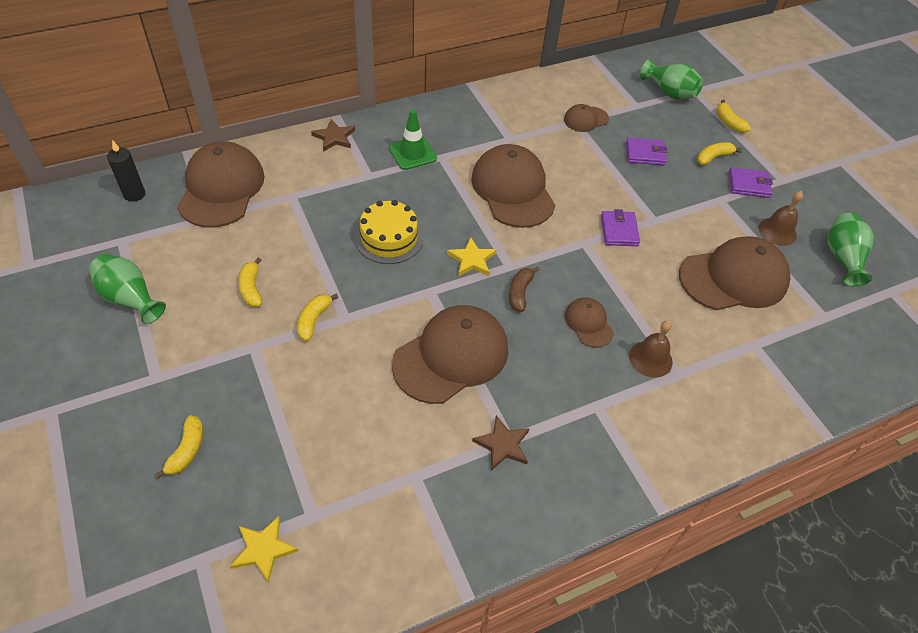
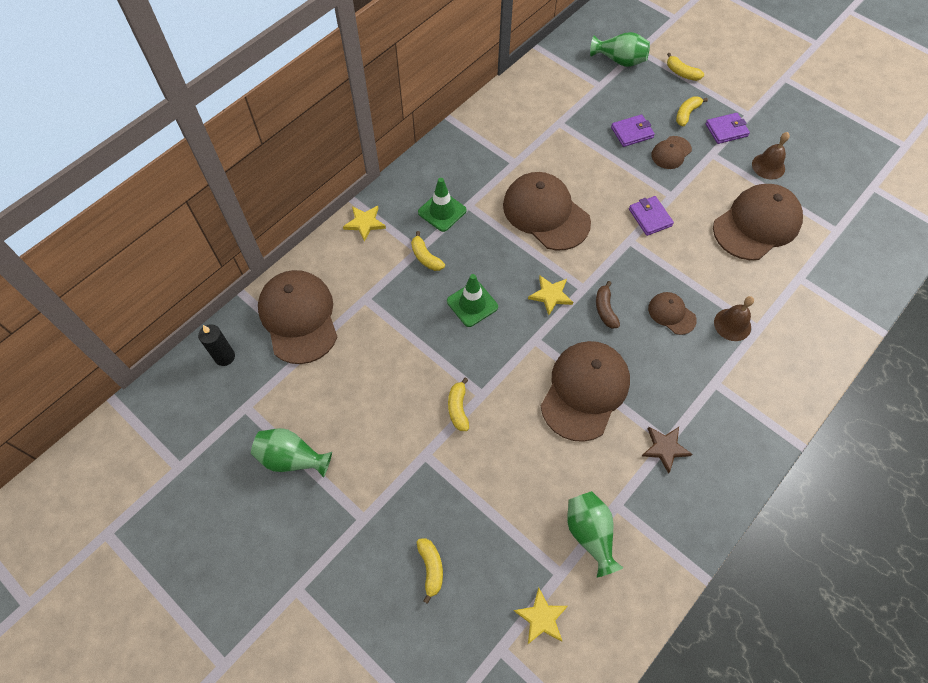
camera: 20 degrees left, 10 degrees up
yellow banana [238,258,262,307] -> yellow banana moved to [411,231,445,271]
brown star [311,119,355,151] -> yellow star [343,206,386,242]
yellow cake [355,200,423,264] -> green traffic cone [447,274,498,327]
brown cap [564,104,609,132] -> brown cap moved to [651,136,692,169]
green vase [828,213,874,286] -> green vase moved to [567,491,623,577]

